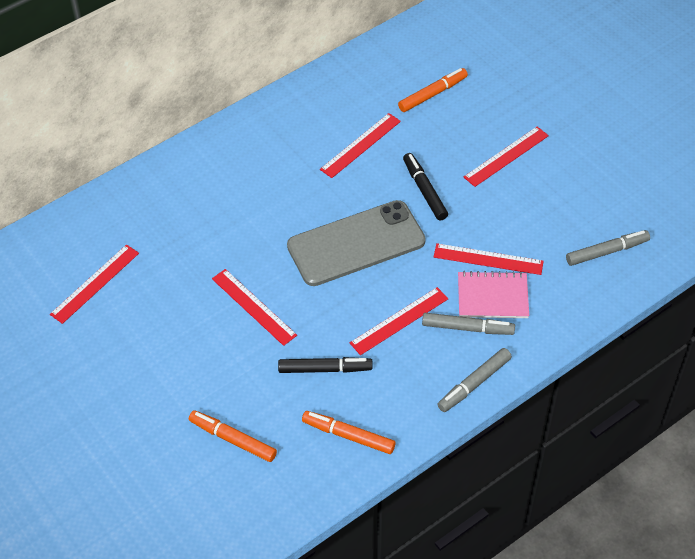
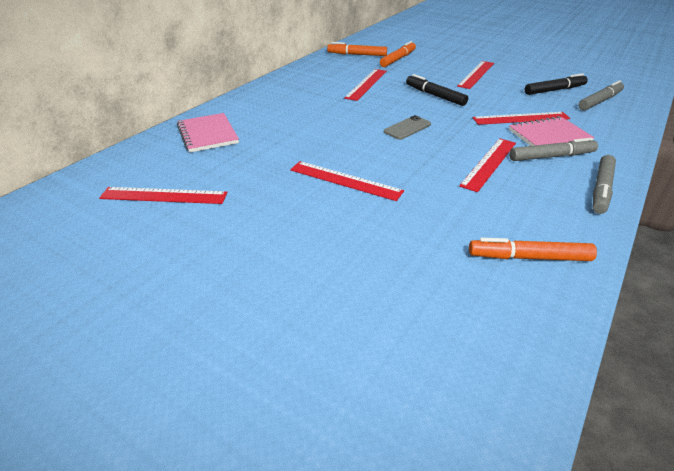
camera: 20 degrees left, 15 degrees down
red ruler [50,244,139,324] -> red ruler turned 75 degrees clockwise [99,187,227,204]
orange marker [189,410,277,462] -> orange marker moved to [327,42,387,56]
black marker [278,357,373,373] -> black marker moved to [525,73,588,95]
grey phone [287,200,426,286] -> grey phone [384,115,431,140], size x0.41
none -> pink notebook [177,113,239,152]

